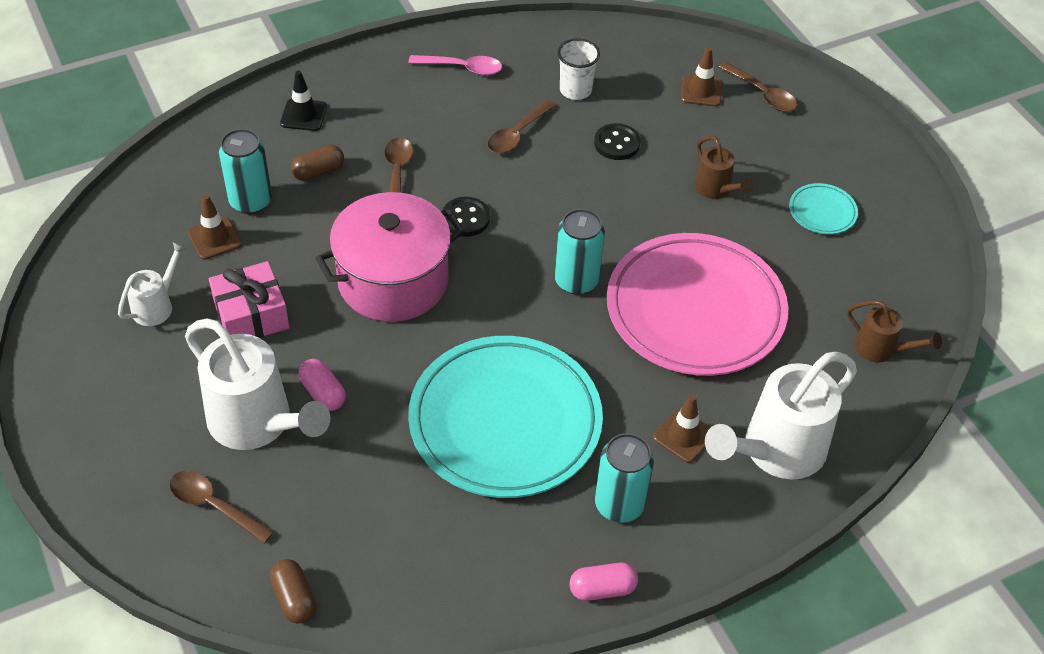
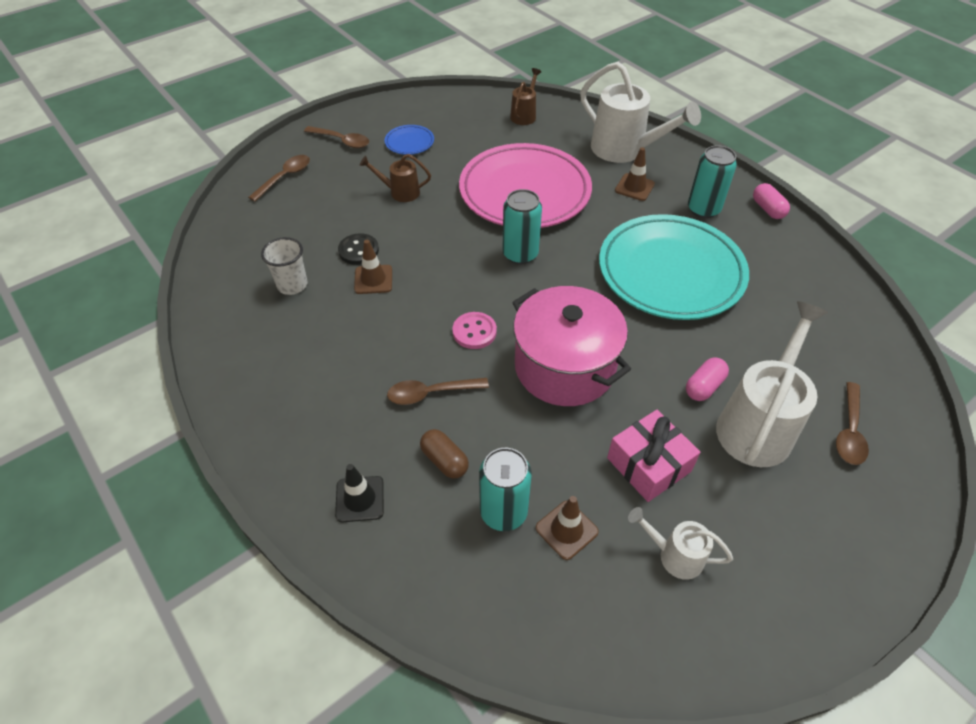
camera: 100 degrees left, 0 degrees up
brown capsule [270,559,316,624] -> none
pink spoon [408,55,502,75] -> none
black button [442,197,490,237] -> pink button [452,312,497,349]
brown spoon [487,99,556,154] -> brown spoon moved to [304,126,369,148]
brown traffic cone [681,47,722,106] -> brown traffic cone moved to [354,240,392,294]
brown watering can [694,136,754,199] -> brown watering can turned 135 degrees counterclockwise [359,154,431,202]
turquoise plate [789,183,858,234] -> blue plate [385,125,434,155]

